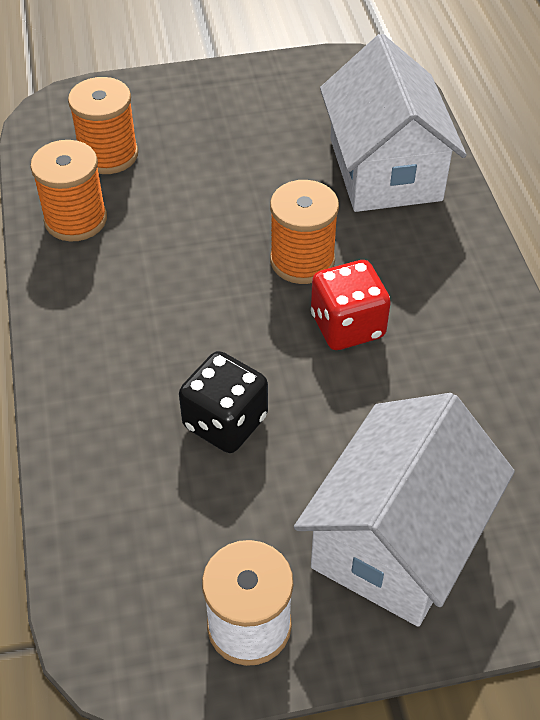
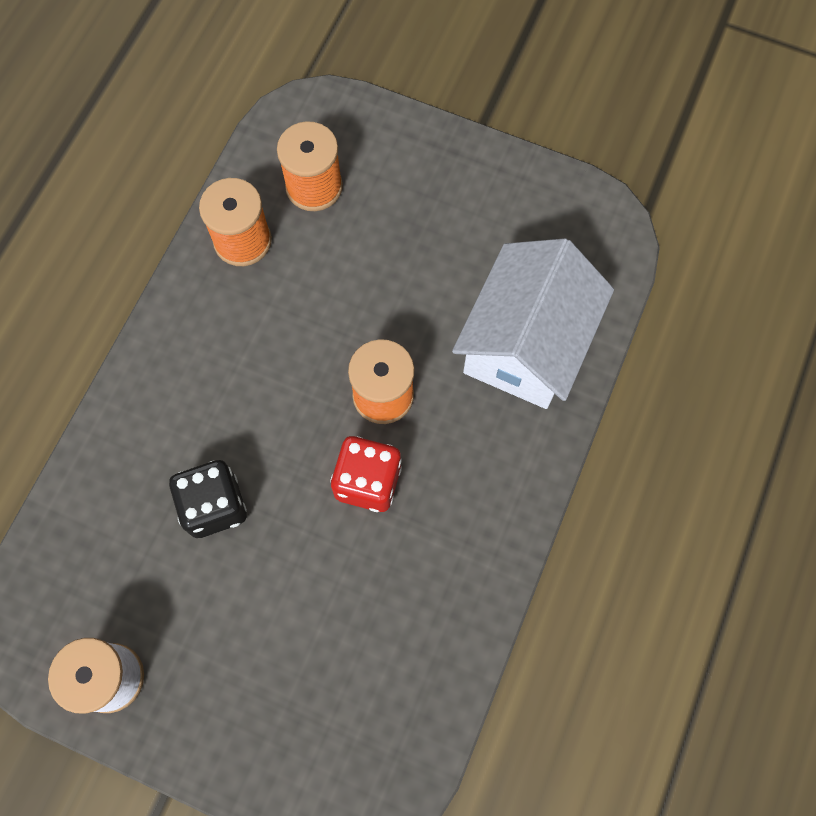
camera: 35 degrees right, 20 degrees up
white house [294,393,515,627] -> none

